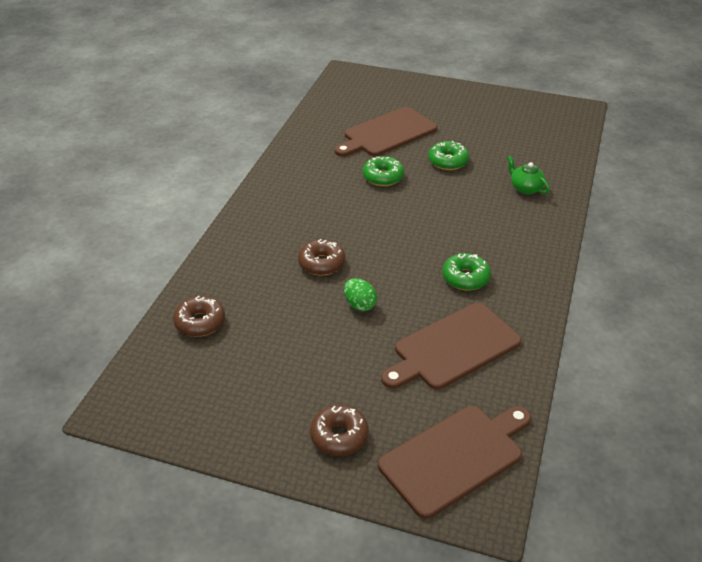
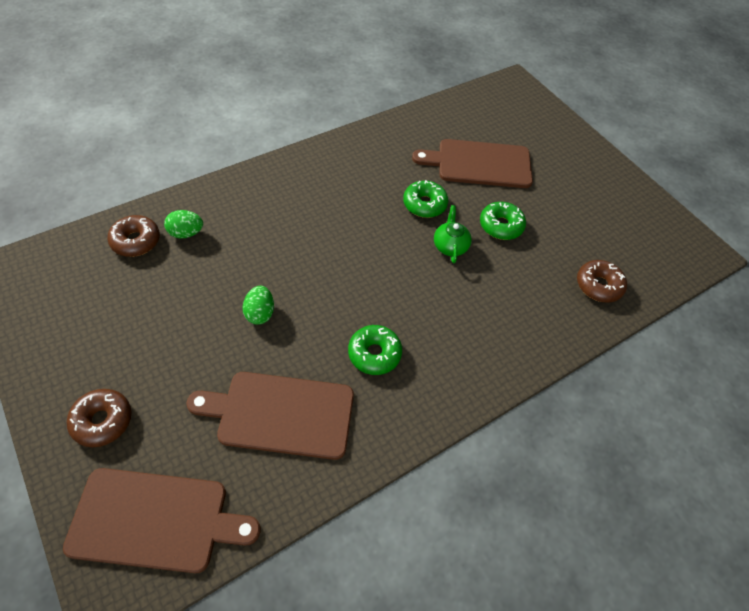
camera: 35 degrees right, 15 degrees up
brown donut [298,239,345,276] -> brown donut moved to [577,260,627,303]
green teapot [507,156,550,194] -> green teapot moved to [434,205,472,263]
none -> green egg [164,210,203,238]

